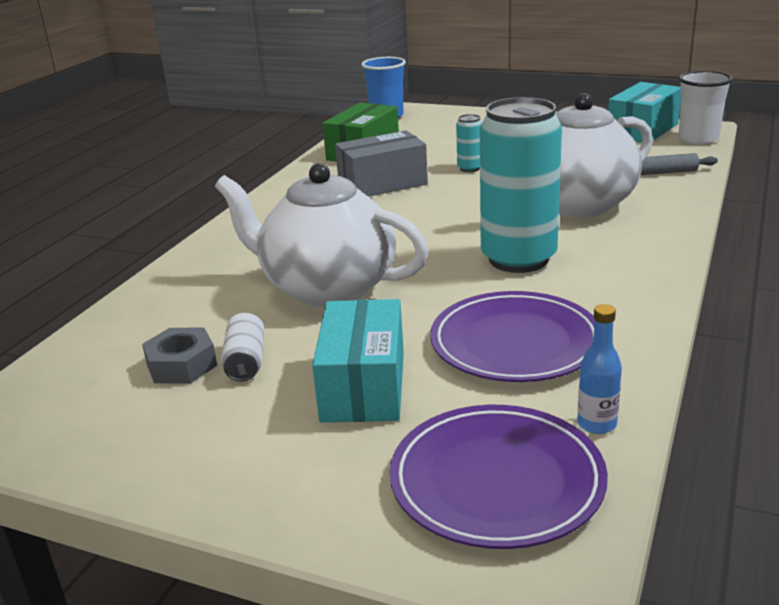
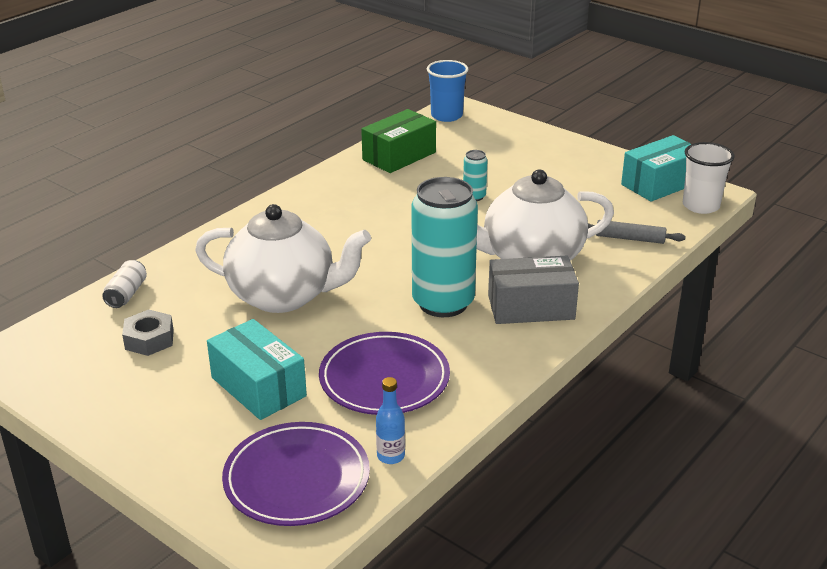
camera: 15 degrees right, 5 degrees up
white teapot [215,163,429,307] -> white teapot turned 150 degrees clockwise [195,204,371,313]
white can [221,313,265,382] -> white can moved to [102,260,147,308]
turquoise box [312,299,404,422] -> turquoise box turned 60 degrees counterclockwise [207,319,307,420]
grey box [335,130,428,197] -> grey box moved to [488,256,579,324]

